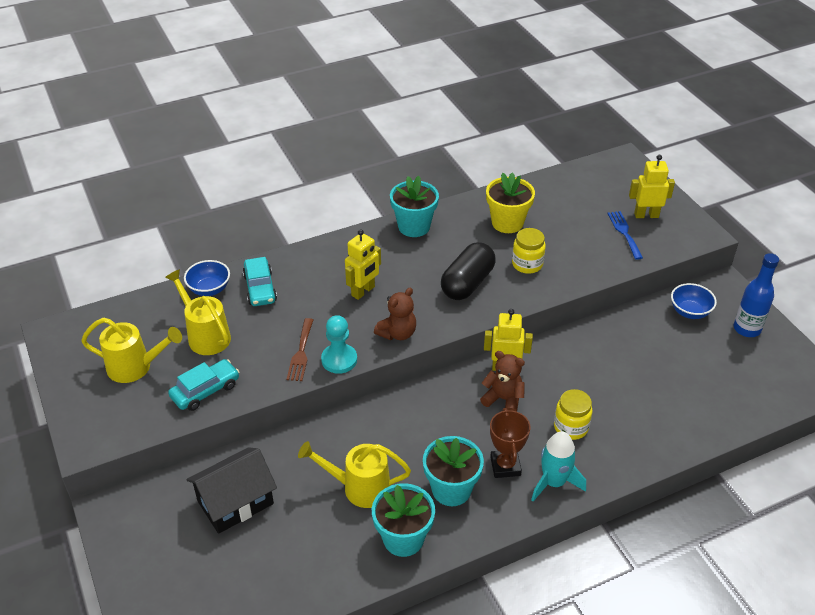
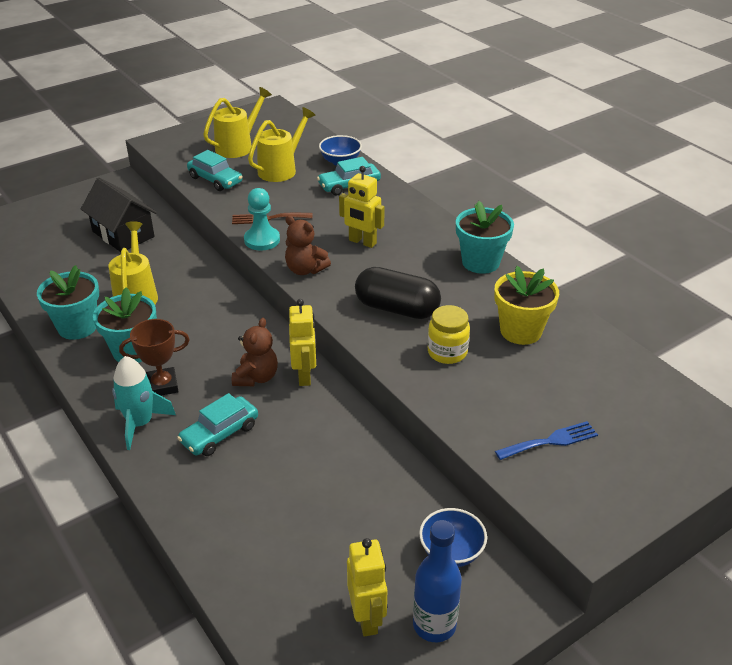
camera: 80 degrees right, 5 degrees down
yellow watering can [81,318,182,383] -> yellow watering can turned 135 degrees counterclockwise [203,87,272,158]
yellow jar [554,389,593,440] -> turquoise car [177,393,258,456]
yellow robot [629,155,675,218] -> yellow robot moved to [347,538,387,637]

